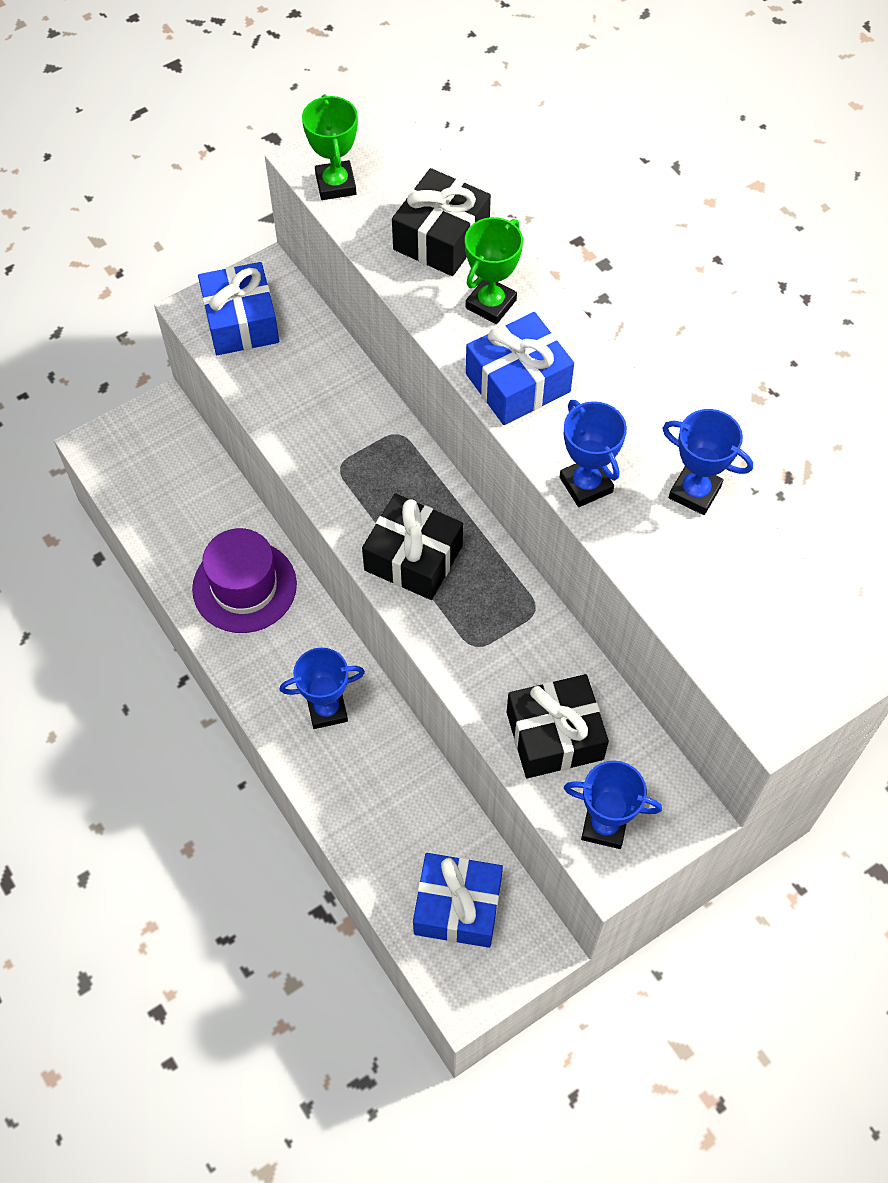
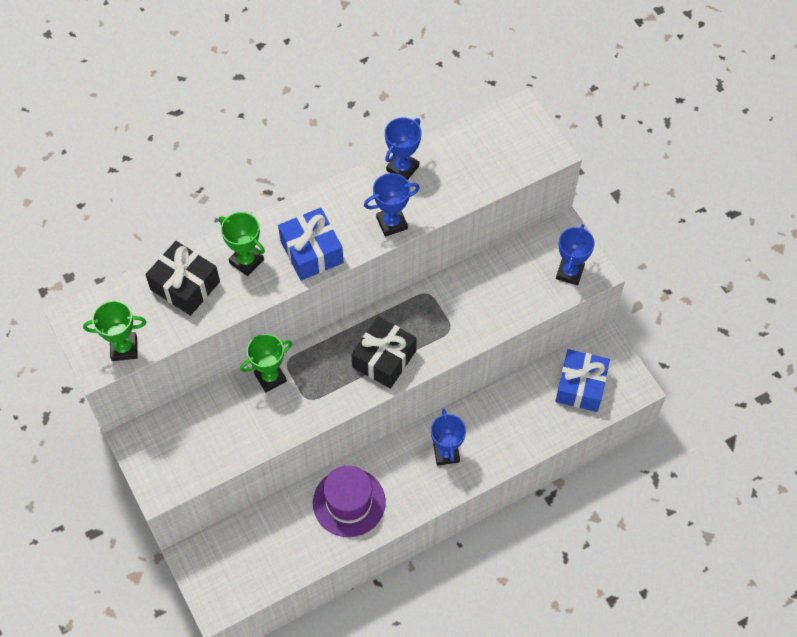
camera: 85 degrees left, 0 degrees up
blue gift [198,262,279,355] -> none
black gift [507,674,609,778] -> none
none -> green trophy [240,334,292,392]

